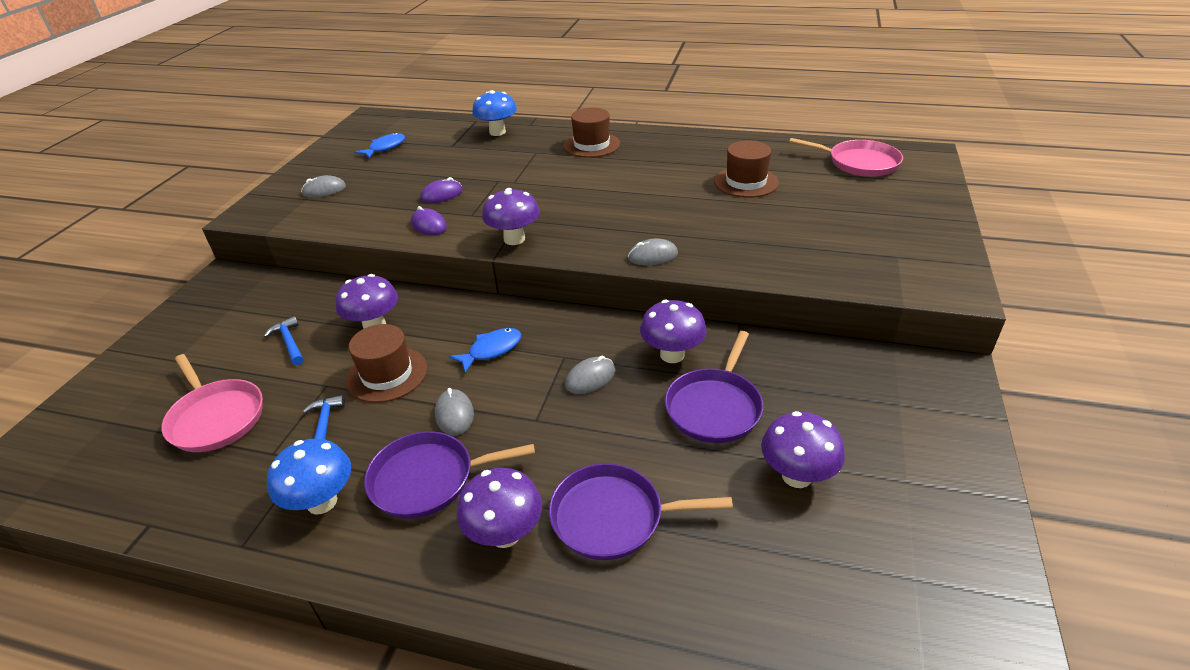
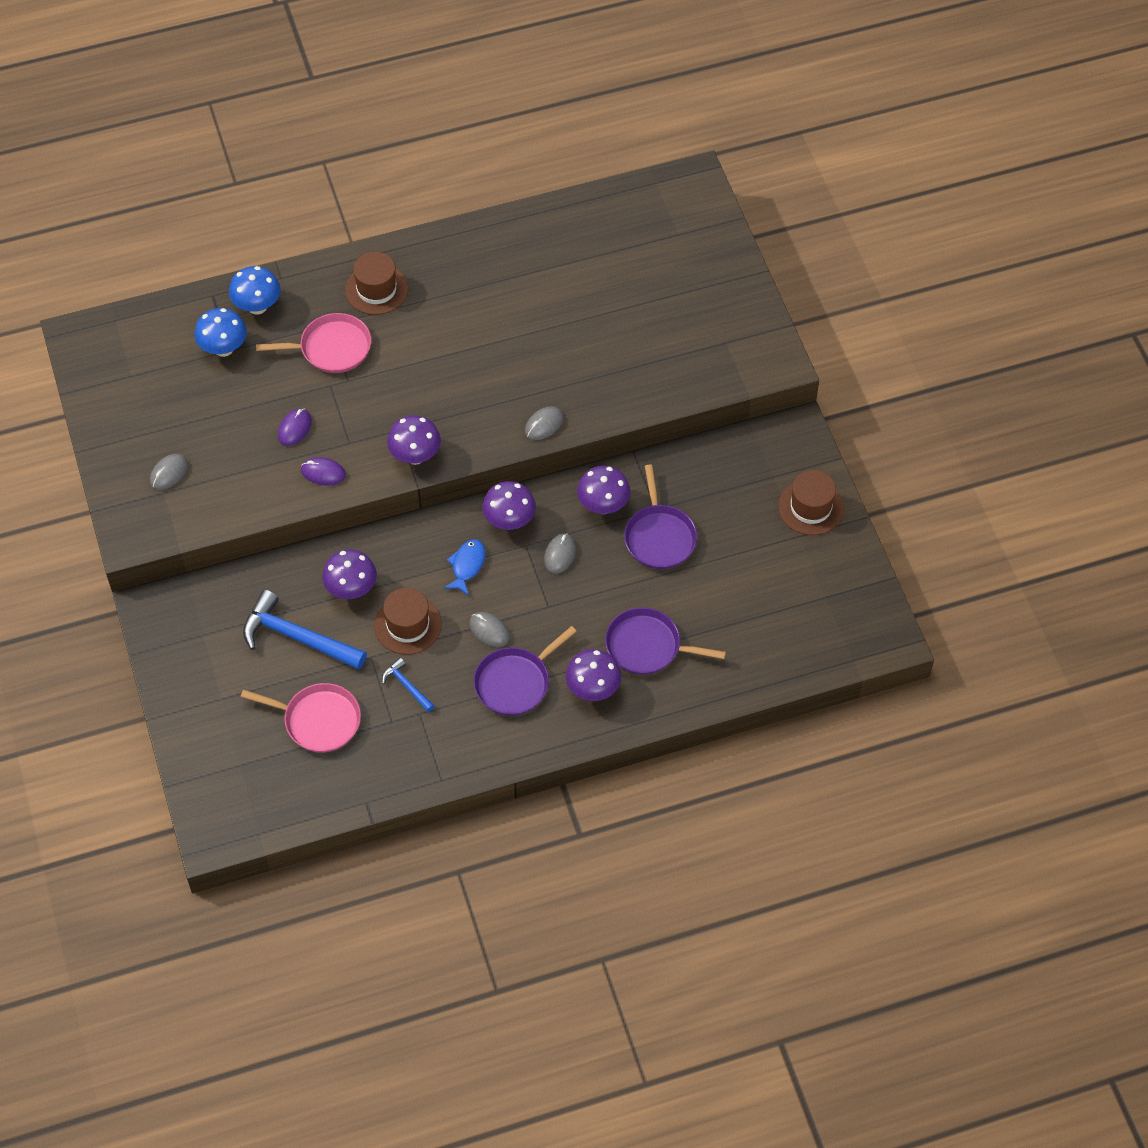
camera: 35 degrees left, 20 degrees up
blue hammer [264,316,304,365] -> blue hammer [243,590,367,670], size x2.01
blue mushroom [267,439,351,515] -> blue mushroom moved to [194,308,247,357]
blue fish [355,133,405,158] -> none
purple pan [549,463,733,560] -> purple pan turned 45 degrees clockwise [605,607,726,675]
brown hat [714,140,779,198] -> brown hat moved to [778,470,844,535]
purple mushroom [761,411,845,488] -> purple mushroom moved to [482,481,536,530]
pink pan [789,138,903,177] -> pink pan moved to [256,313,371,373]

